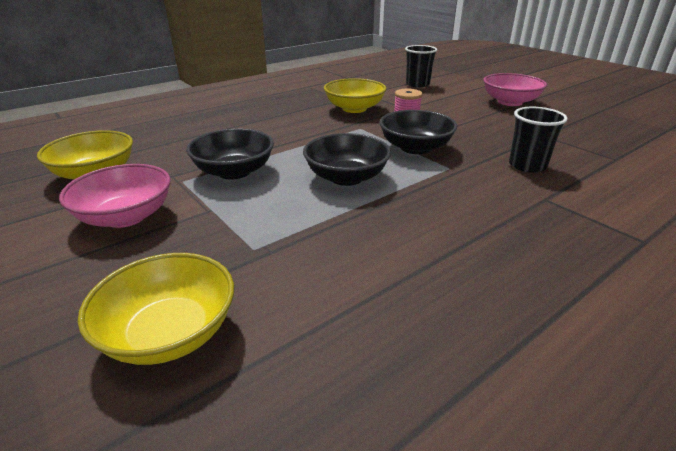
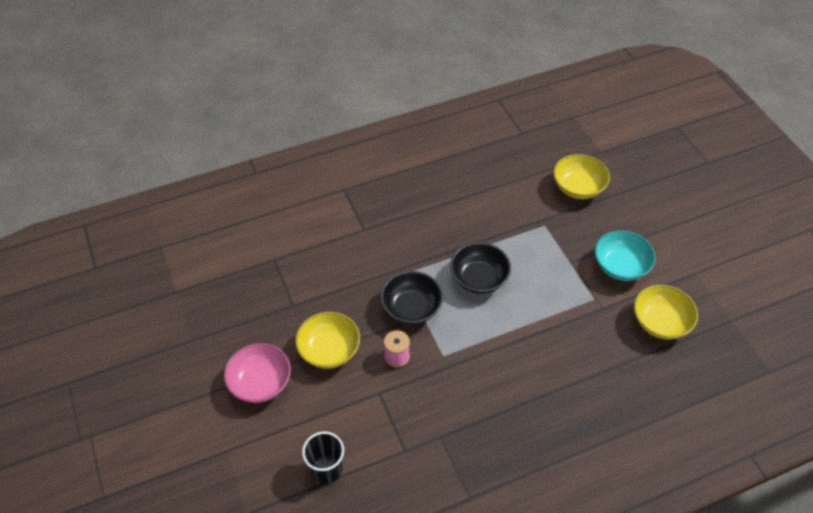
camera: 165 degrees left, 20 degrees up
pink bowl [59,164,171,228] -> turquoise bowl [595,231,656,281]
black bowl [186,129,274,179] -> none
yellow bowl [324,78,386,113] -> yellow bowl moved to [295,312,360,369]
black cup [509,106,568,173] -> none

